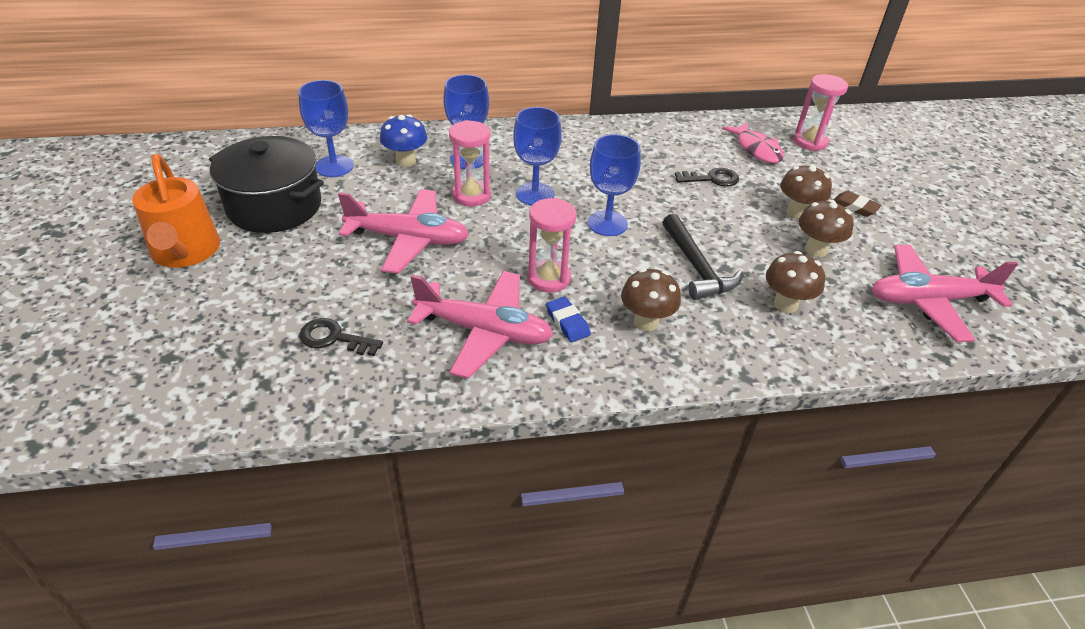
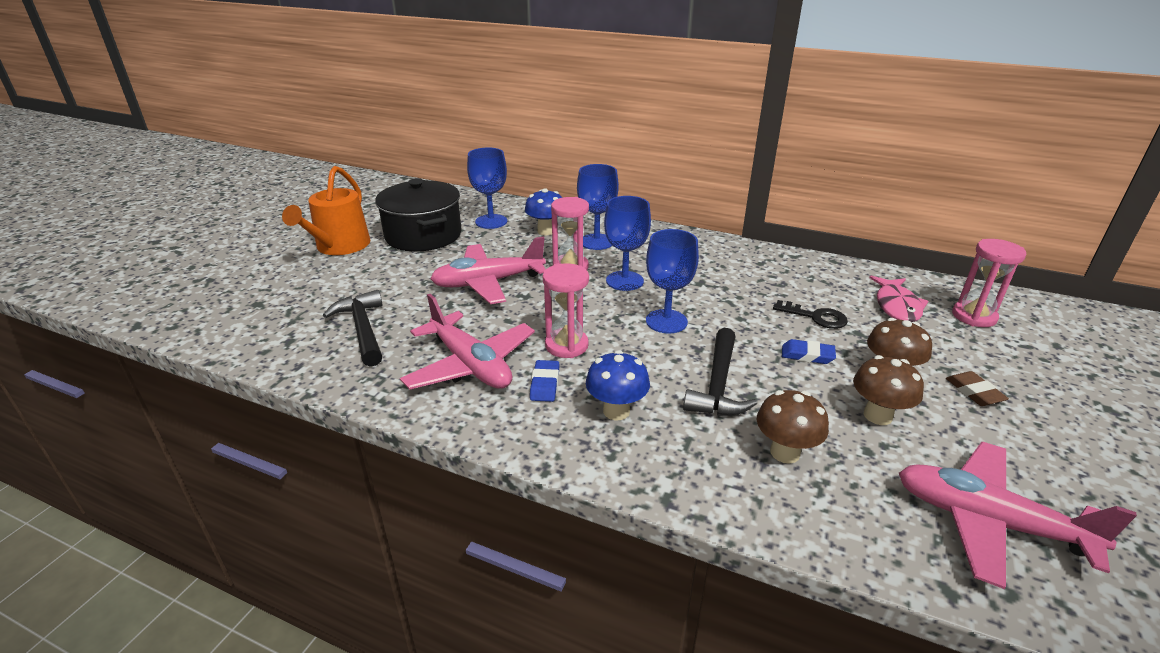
camera: 35 degrees right, 10 degrees down
black key [299,318,383,356] -> black hammer [323,290,382,367]
pink plane [338,189,469,274] -> pink plane turned 120 degrees clockwise [430,236,546,304]
brown mushroom [621,268,681,331] -> blue mushroom [586,350,650,420]
none -> blue eraser [782,339,836,364]

